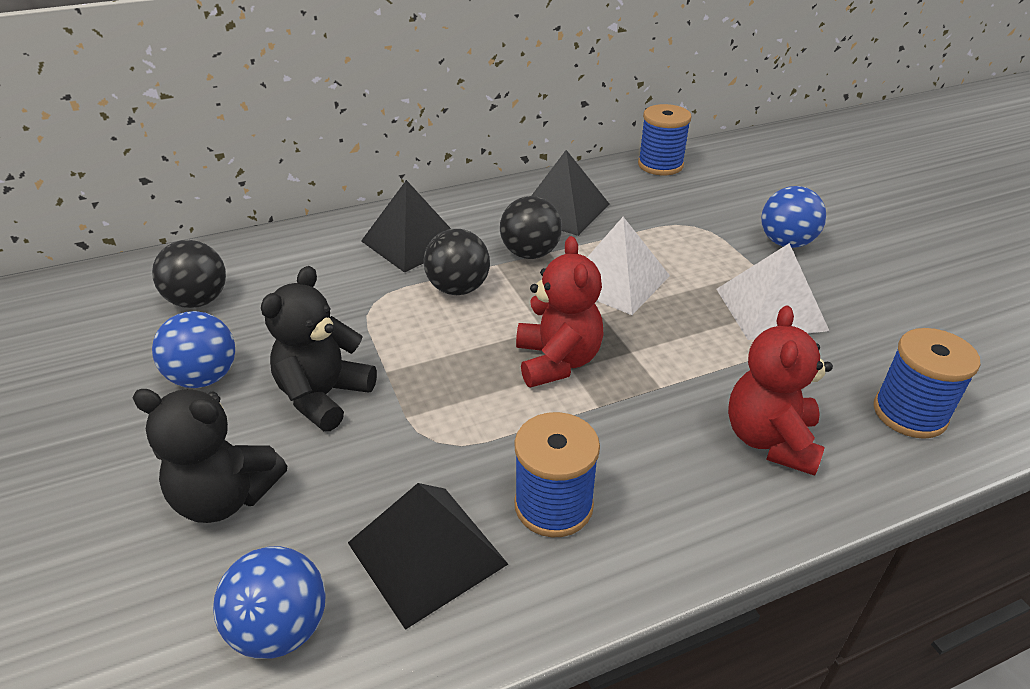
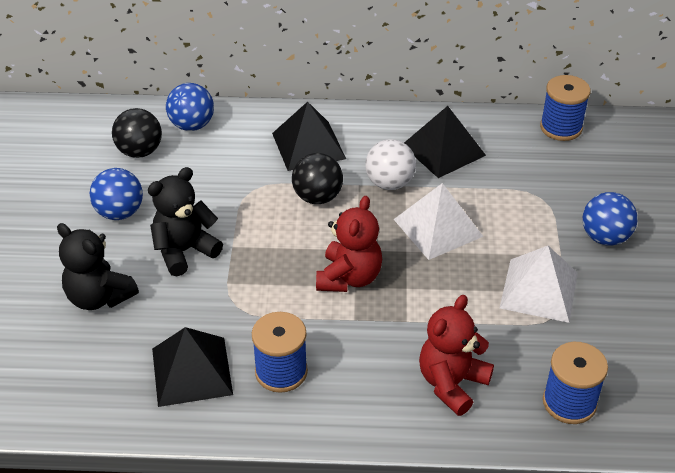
camera: 25 degrees right, 5 degrees up
blue ball [213,546,326,659] -> blue ball moved to [166,83,214,131]
black ball [500,196,562,259] -> white ball [365,139,416,190]

